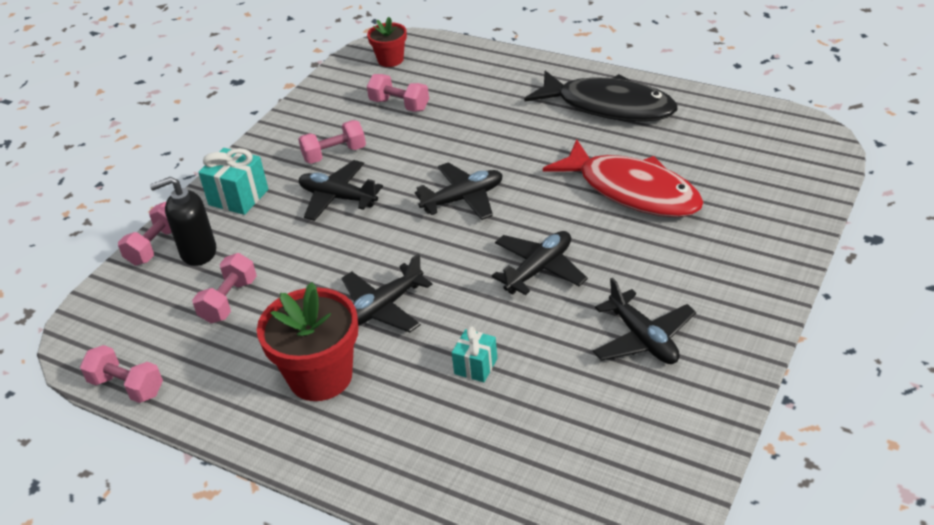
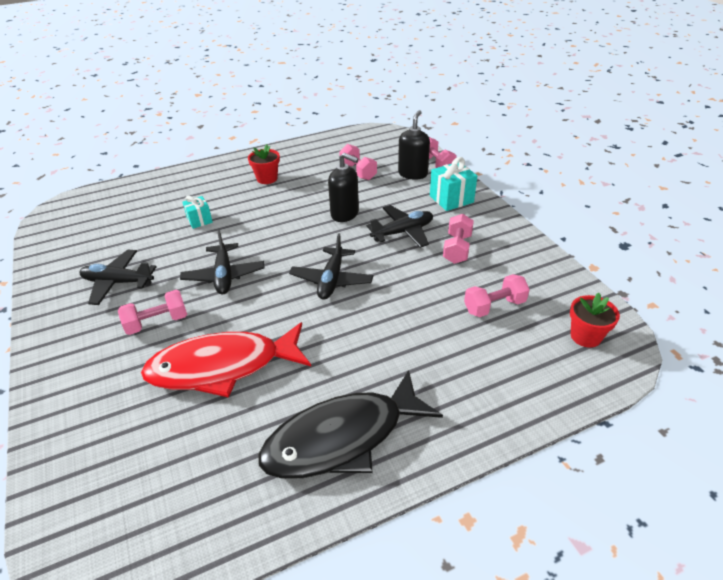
camera: 125 degrees right, 0 degrees up
pink dumbbell [80,345,163,403] -> pink dumbbell moved to [118,290,187,335]
red flower pot [257,282,358,401] -> red flower pot [248,144,280,184], size x0.57
black plane [341,254,432,332] -> none
none -> black soap dispenser [328,153,359,222]

